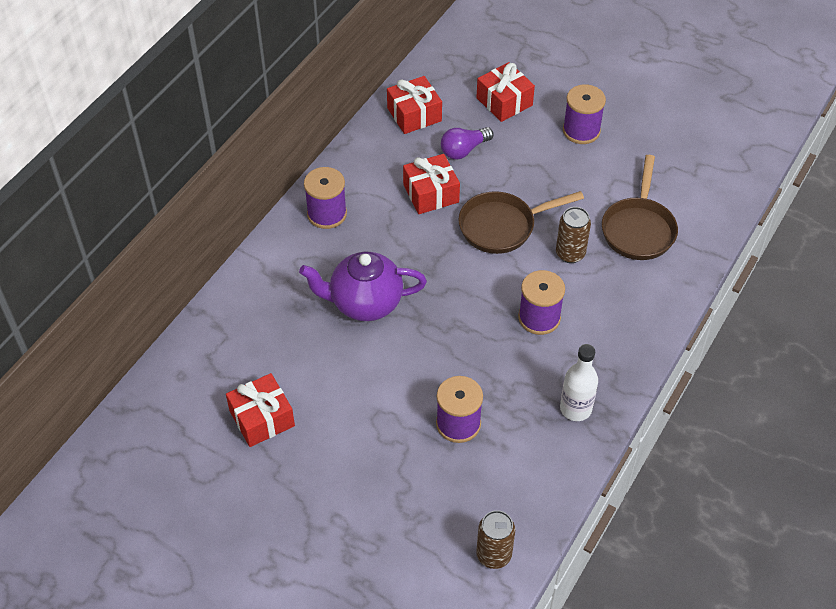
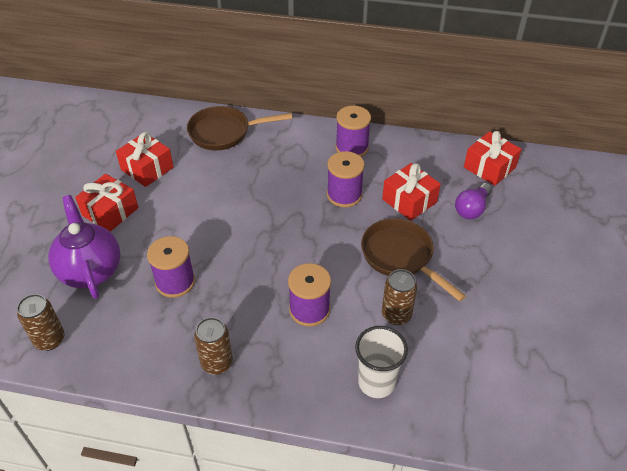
camera: 70 degrees right, 5 degrees down
purple teapot [299,251,427,321] -> purple teapot moved to [48,195,121,299]
purple light bulb [441,127,493,160] -> purple light bulb turned 90 degrees counterclockwise [455,183,492,219]
red gift [476,62,535,122] -> red gift moved to [75,174,139,232]
white bottle [560,344,598,421] -> brown can [194,317,233,375]
purple spool [563,84,606,144] -> purple spool moved to [327,151,365,207]
brown pan [602,155,678,260] -> brown pan moved to [187,106,292,150]
none -> white cup [355,326,408,398]

